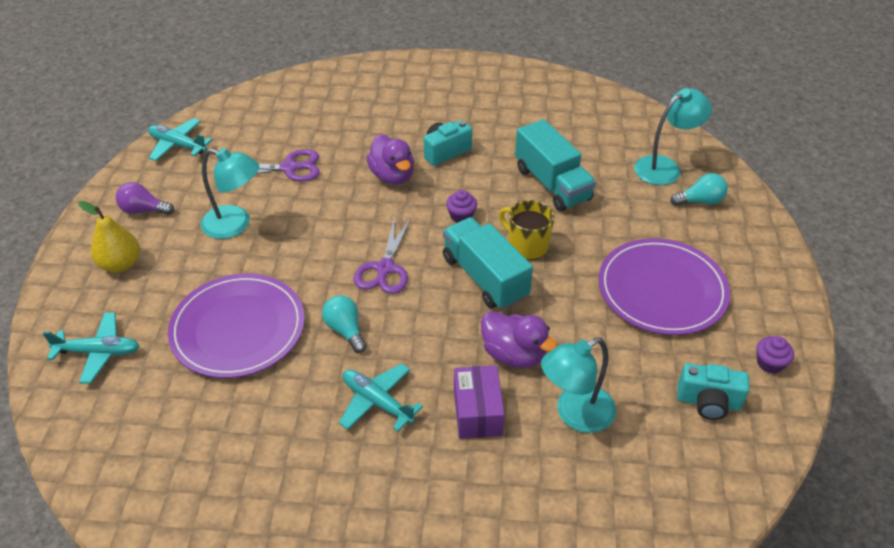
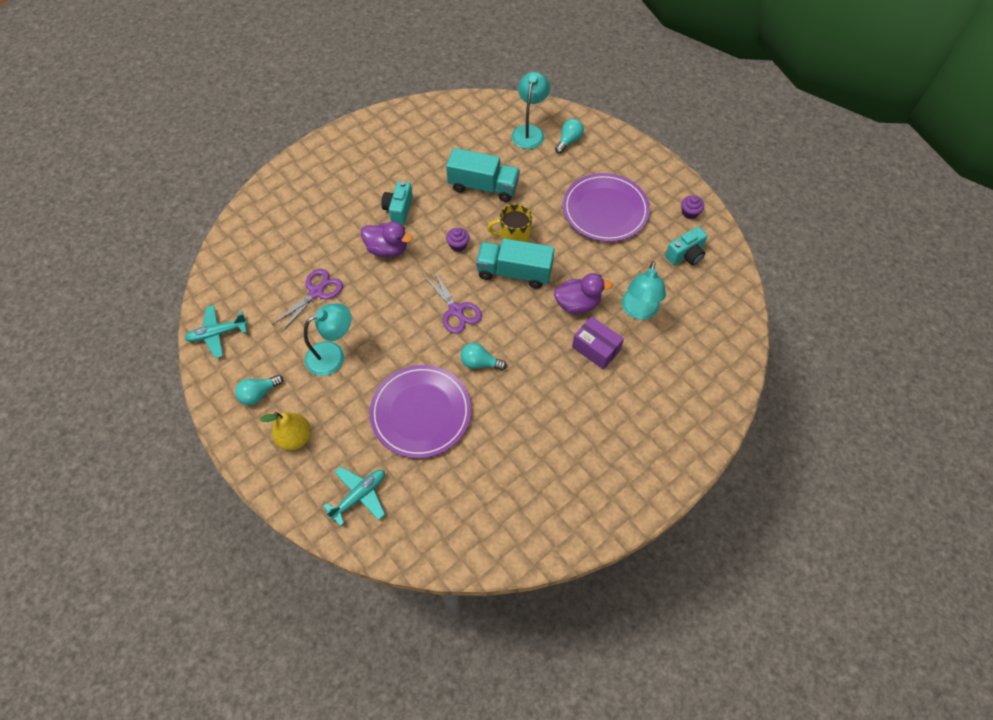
camera: 45 degrees left, 15 degrees up
purple light bulb [116,182,174,215] -> turquoise light bulb [235,375,283,405]
turquoise plane [339,363,423,432] -> none

